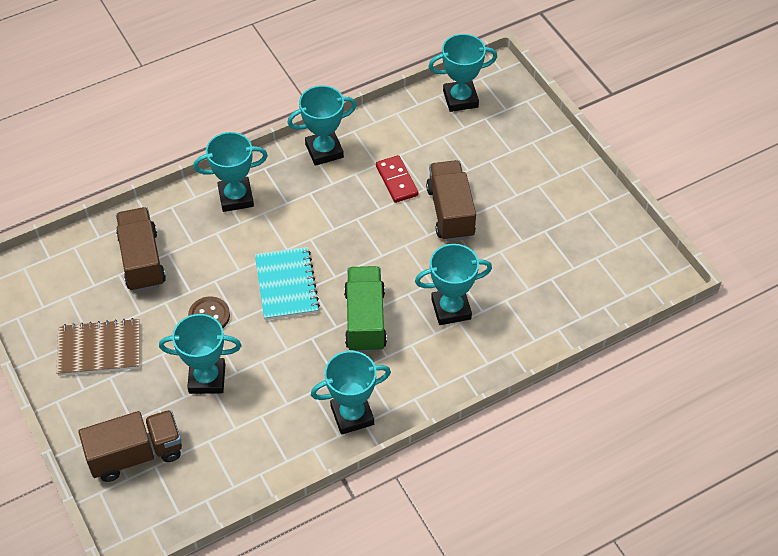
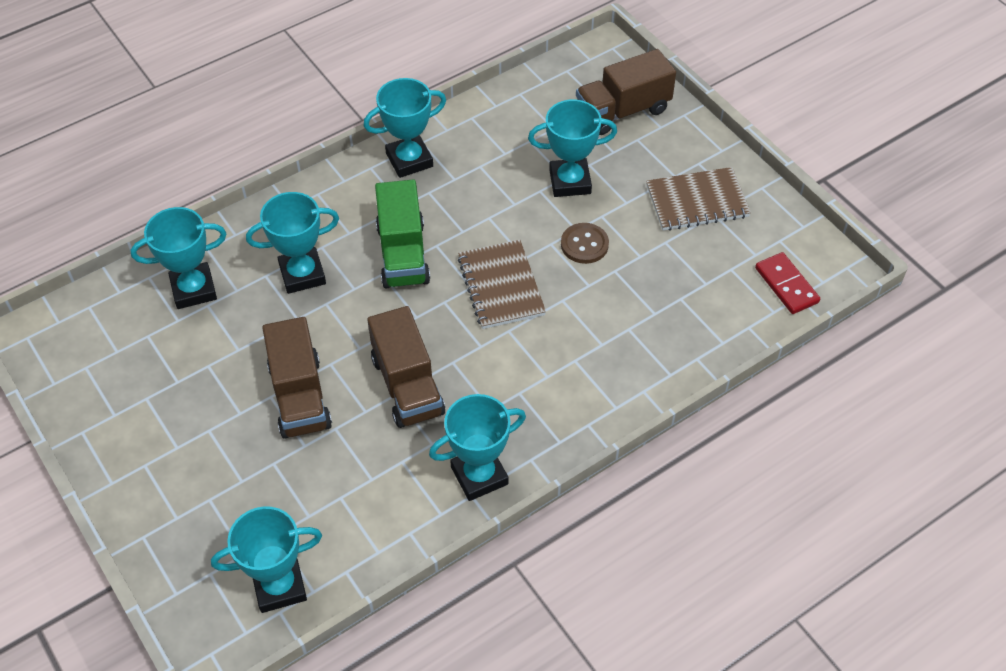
camera: 175 degrees right, 0 degrees up
brown truck [116,207,166,292] -> brown truck moved to [367,306,445,428]
turquoise trophy [194,132,268,212] -> turquoise trophy moved to [131,207,226,309]
turquoise notebook [255,247,320,320] -> brown notebook [458,240,546,329]
red domino [376,155,419,203] -> red domino moved to [755,252,820,314]

